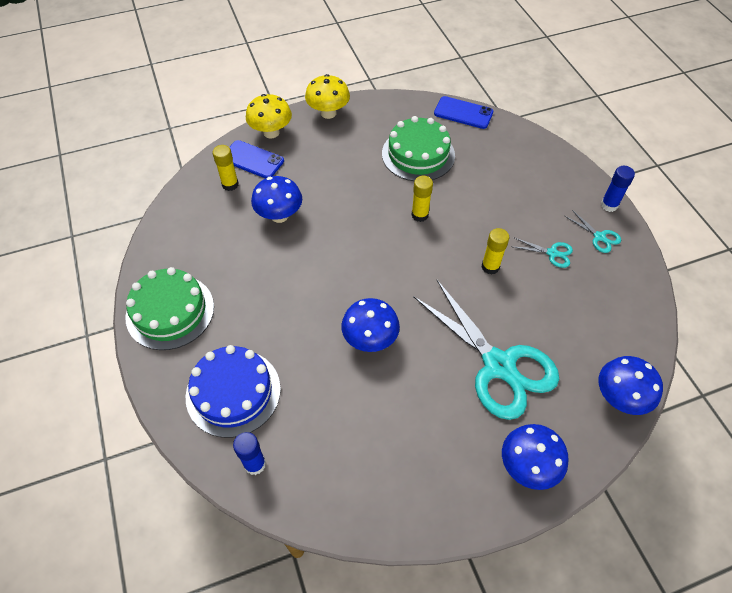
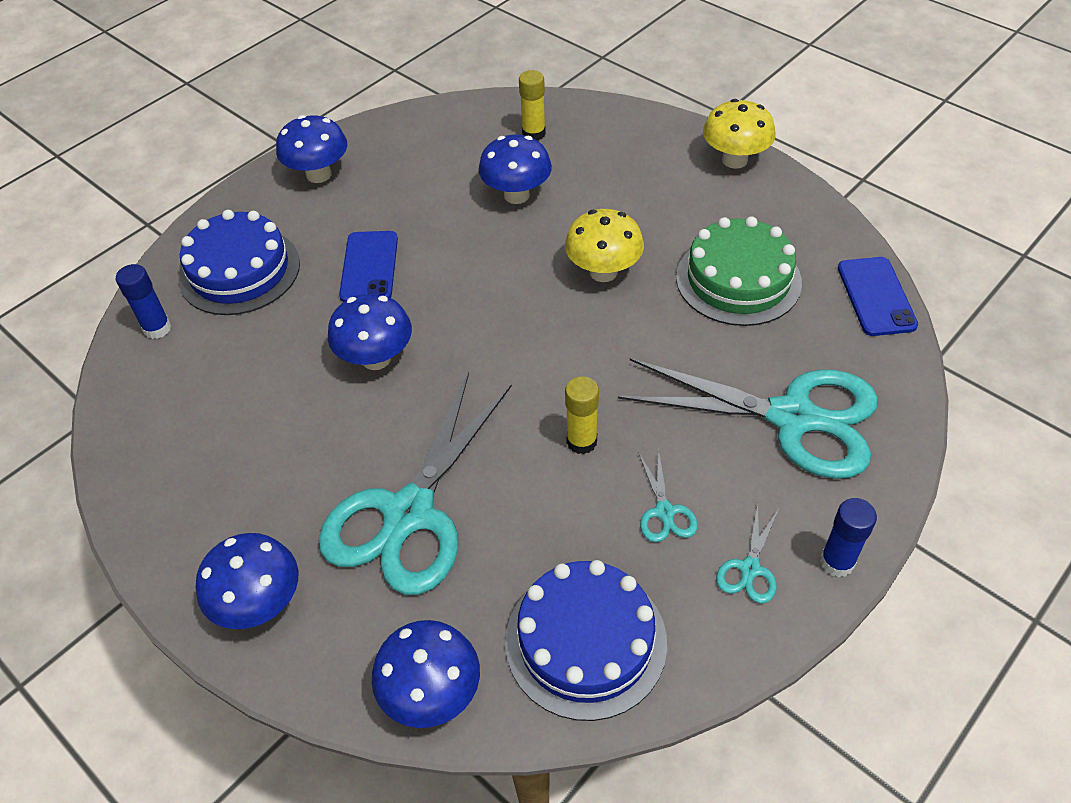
camera: 65 degrees right, 5 degrees down
green cake [125,267,214,350] -> blue mushroom [276,115,347,183]
blue phone [229,140,284,179] -> blue phone moved to [339,231,398,302]
yellow mushroom [246,94,292,138] -> yellow mushroom moved to [565,209,644,282]
yellow glue stick [411,176,433,222] -> none
none -> blue cake [505,560,667,721]
none -> turquoise scissors [618,358,878,479]

